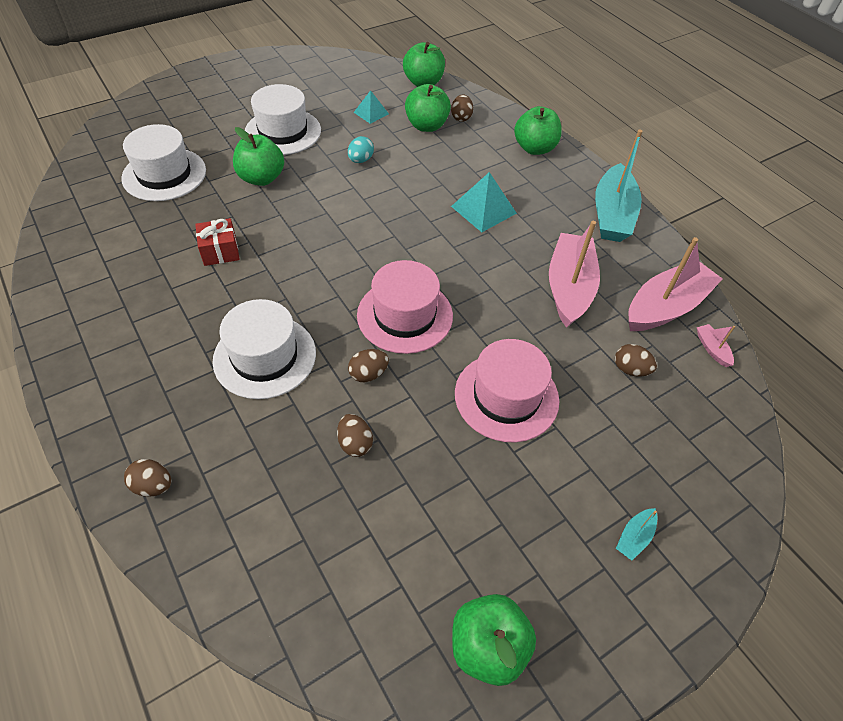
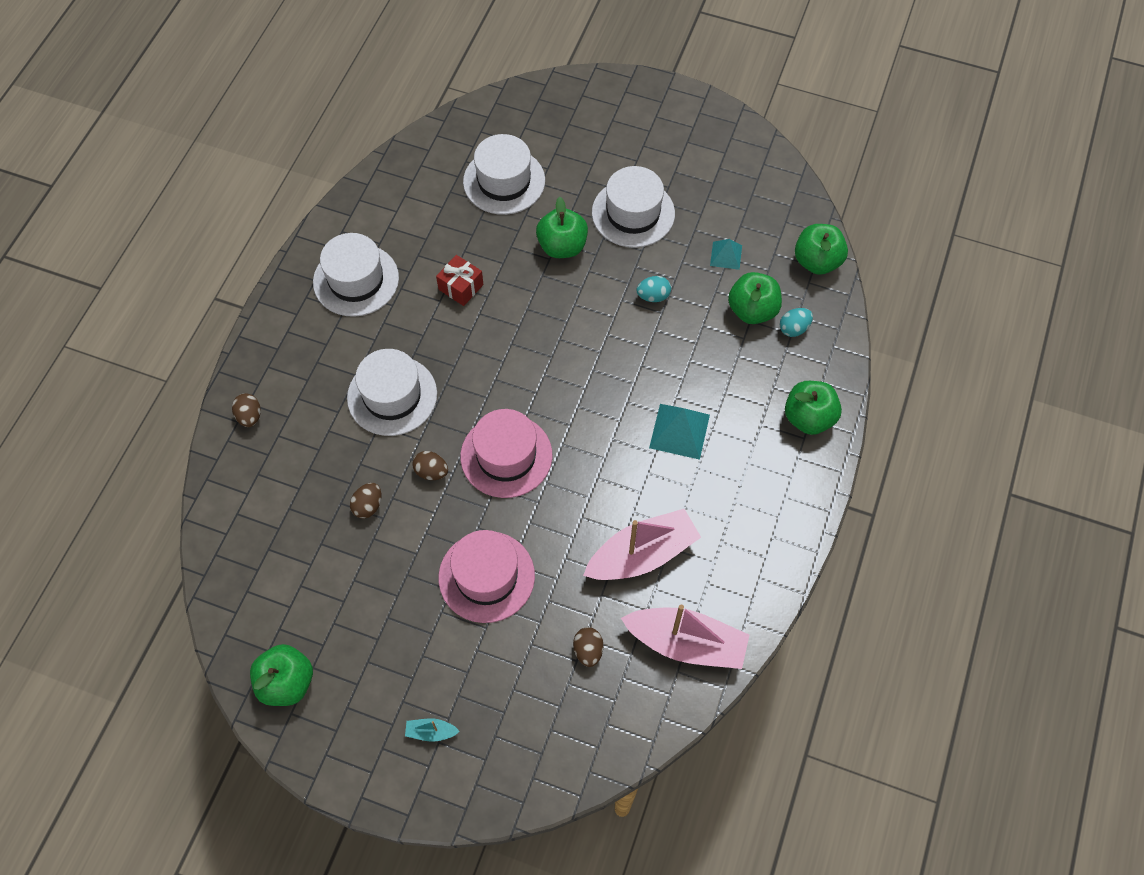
camera: 55 degrees right, 10 degrees up
brown egg [451,94,473,122] -> turquoise egg [780,308,813,337]
turquoise boat [595,130,643,242] -> none
pink boat [697,324,735,367] -> none
none -> white hat [313,233,399,317]

